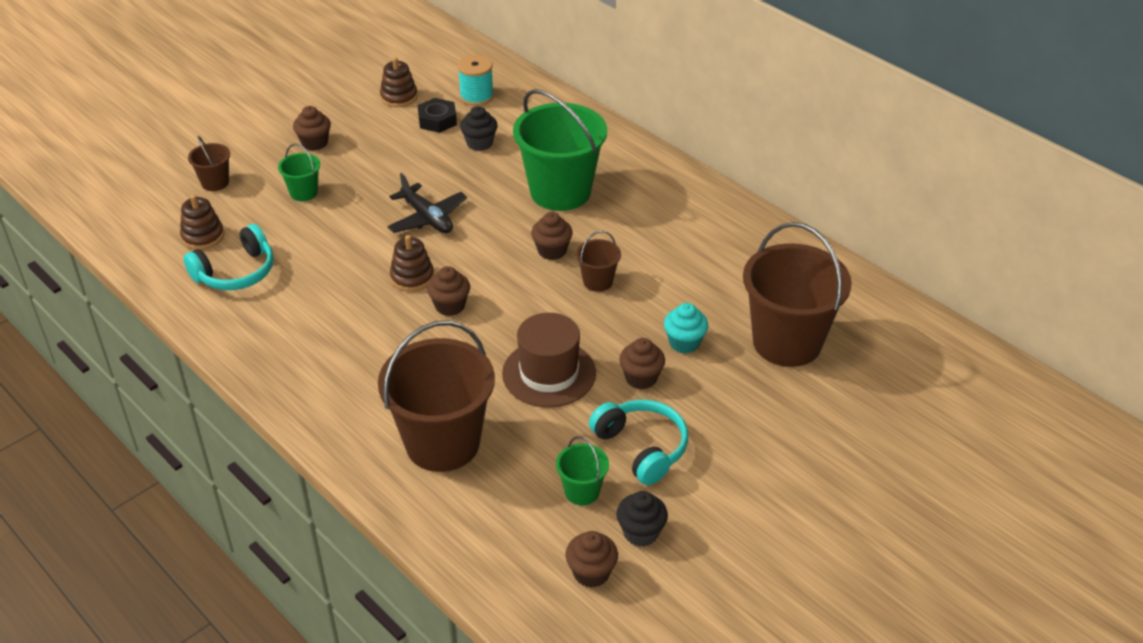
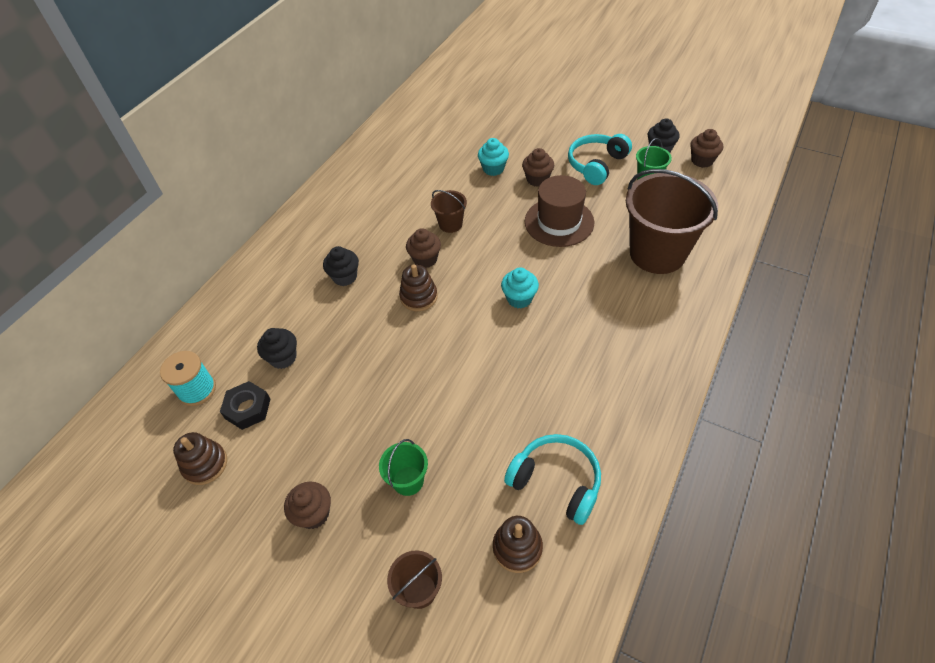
camera: 105 degrees left, 10 degrees up
black plane [387,173,467,233] -> none
brown stacking toy [390,235,434,292] -> brown stacking toy moved to [399,264,438,311]
brown cupcake [427,266,470,316] -> turquoise cupcake [501,267,539,308]
green bucket [513,89,607,211] -> black cupcake [323,246,359,286]
brown bucket [743,222,852,367] -> none

